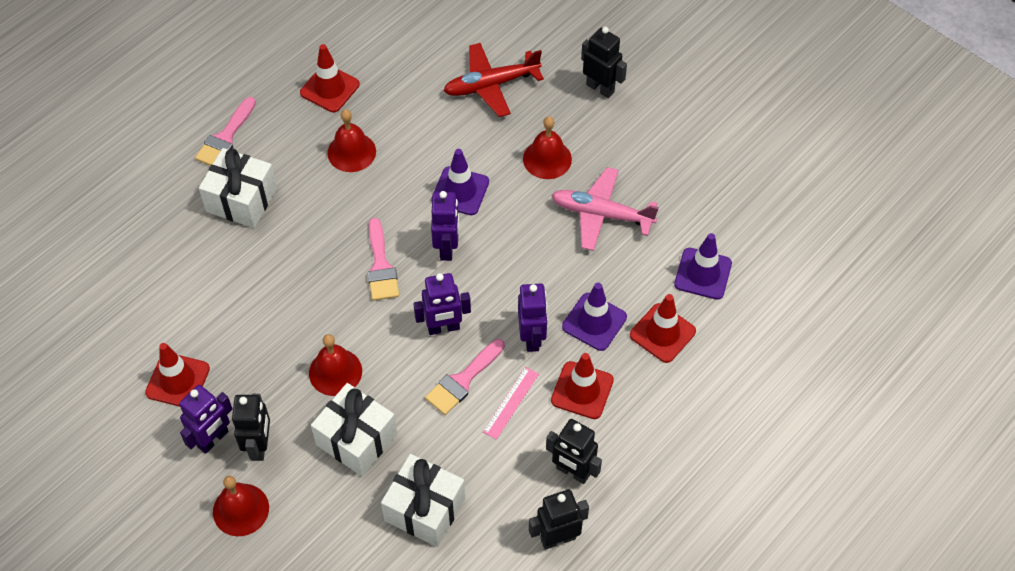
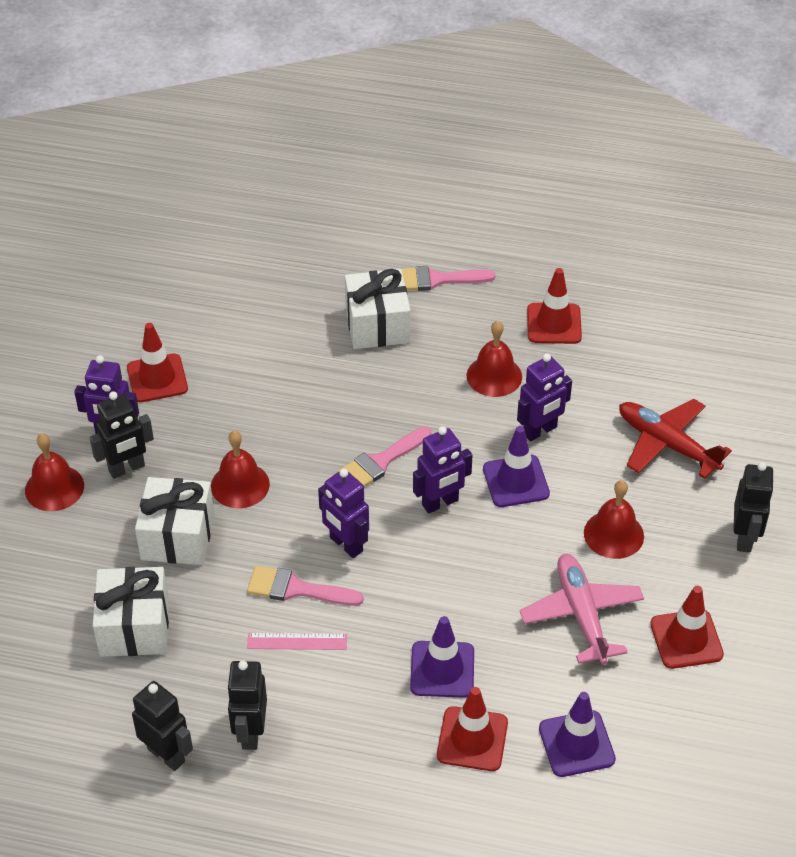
camera: 60 degrees right, 10 degrees down
purple robot [518,284,547,352] -> purple robot moved to [517,353,572,441]
red traffic cone [551,353,614,419] -> red traffic cone moved to [650,586,724,669]

